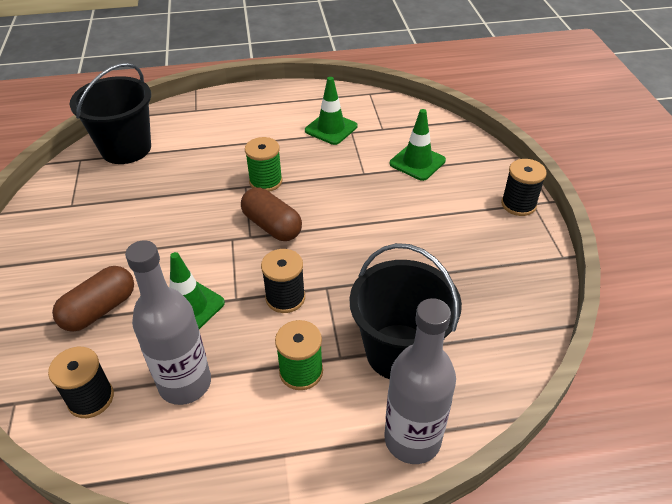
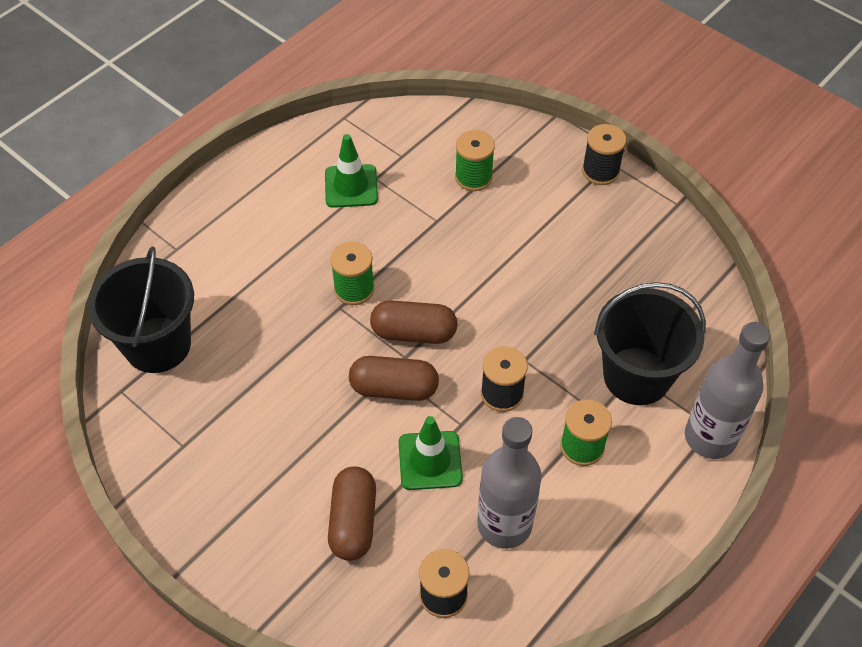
camera: 40 degrees left, 10 degrees up
green traffic cone [389,109,446,181] -> green spool [455,130,495,191]
none -> brown capsule [349,356,439,401]

